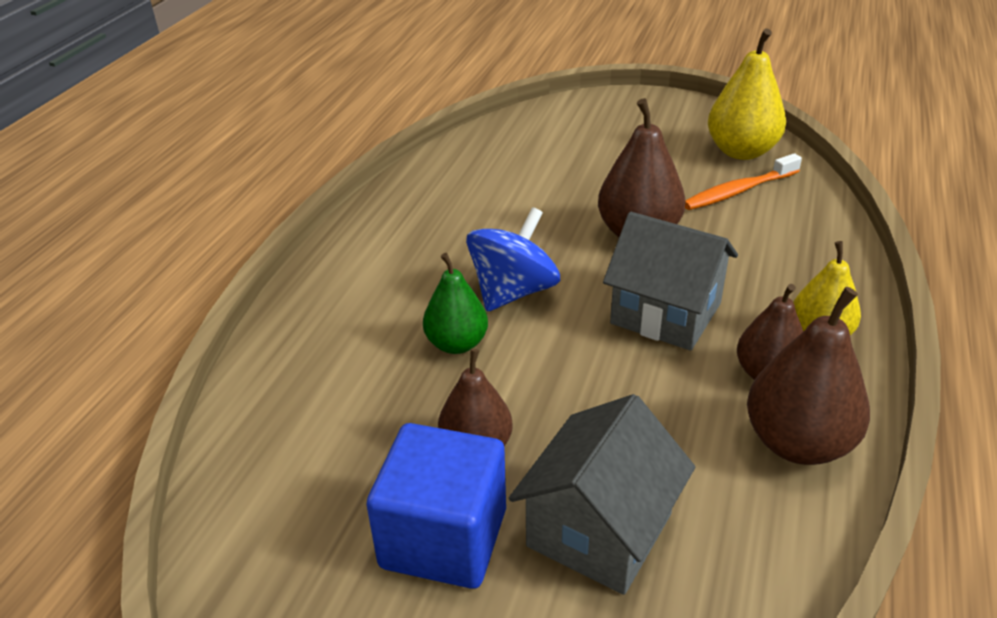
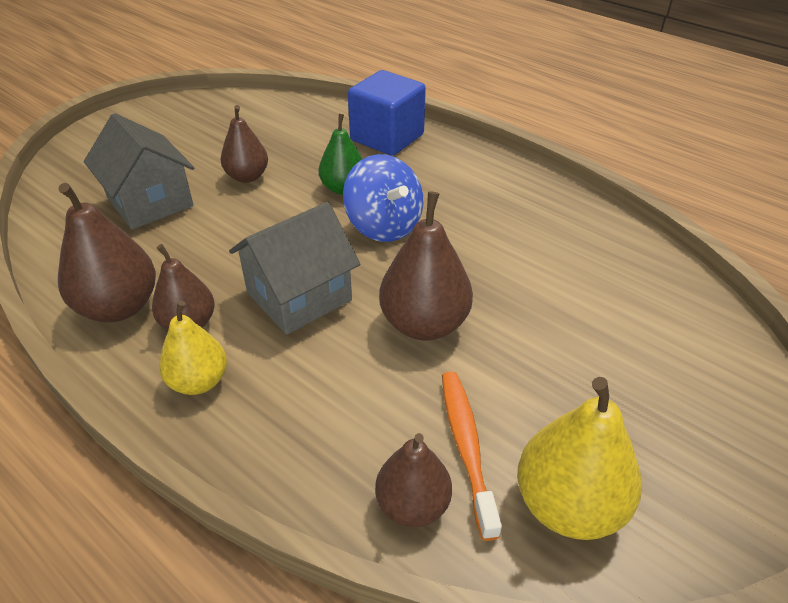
camera: 110 degrees right, 5 degrees up
blue cube [366,423,506,589] -> blue cube moved to [348,70,426,156]
none -> brown pear [375,433,452,527]

